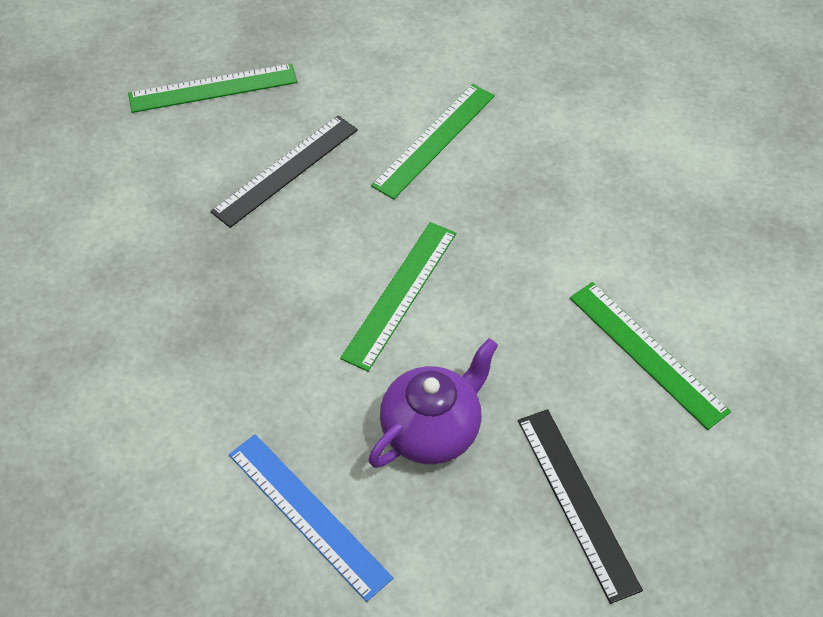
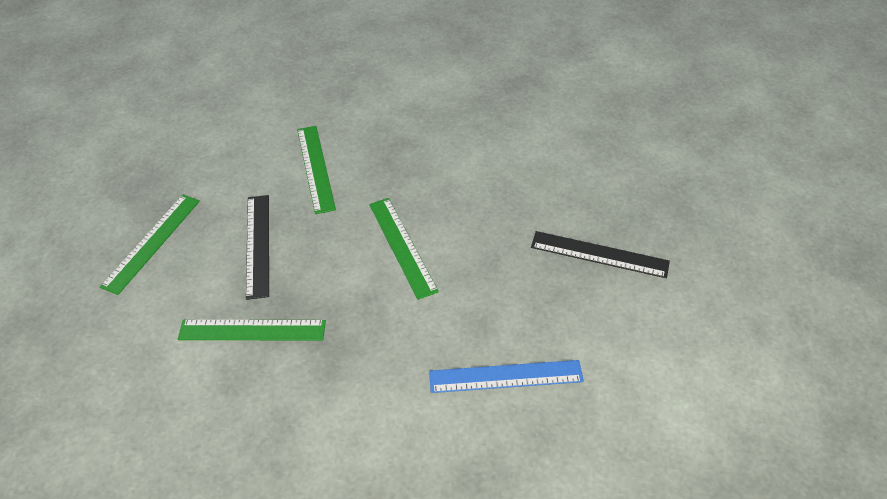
camera: 50 degrees left, 5 degrees down
purple teapot [368,338,498,468] -> none
green ruler [570,282,731,430] -> green ruler moved to [178,320,326,341]

